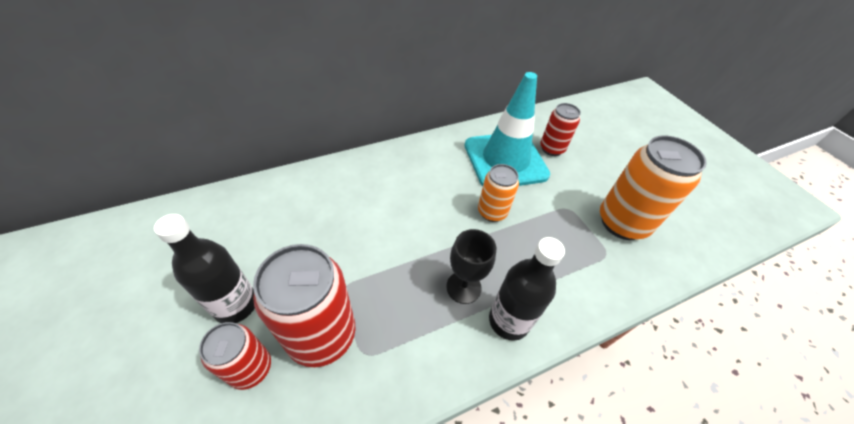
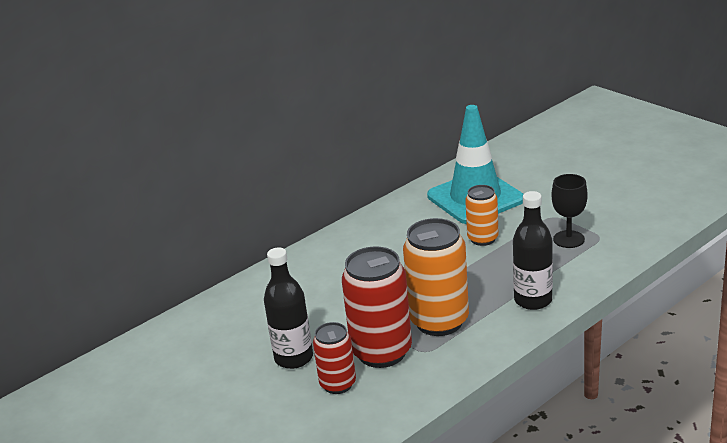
camera: 10 degrees left, 20 degrees down
black goblet [446,229,496,304] -> black goblet moved to [551,174,588,248]
red can [540,103,581,156] -> none
orange can [600,136,707,240] -> orange can moved to [403,218,469,336]

